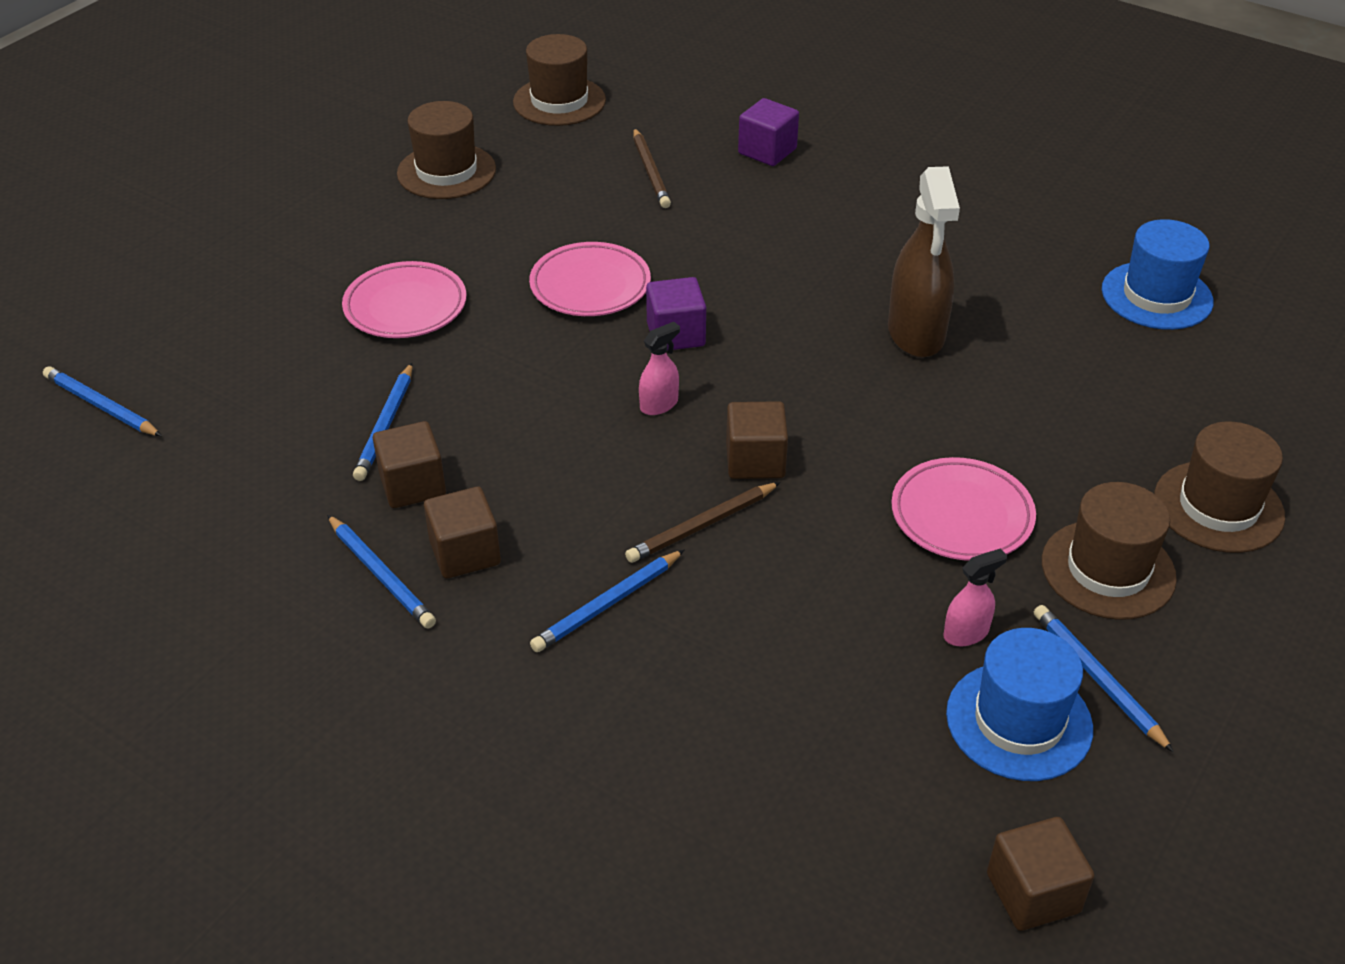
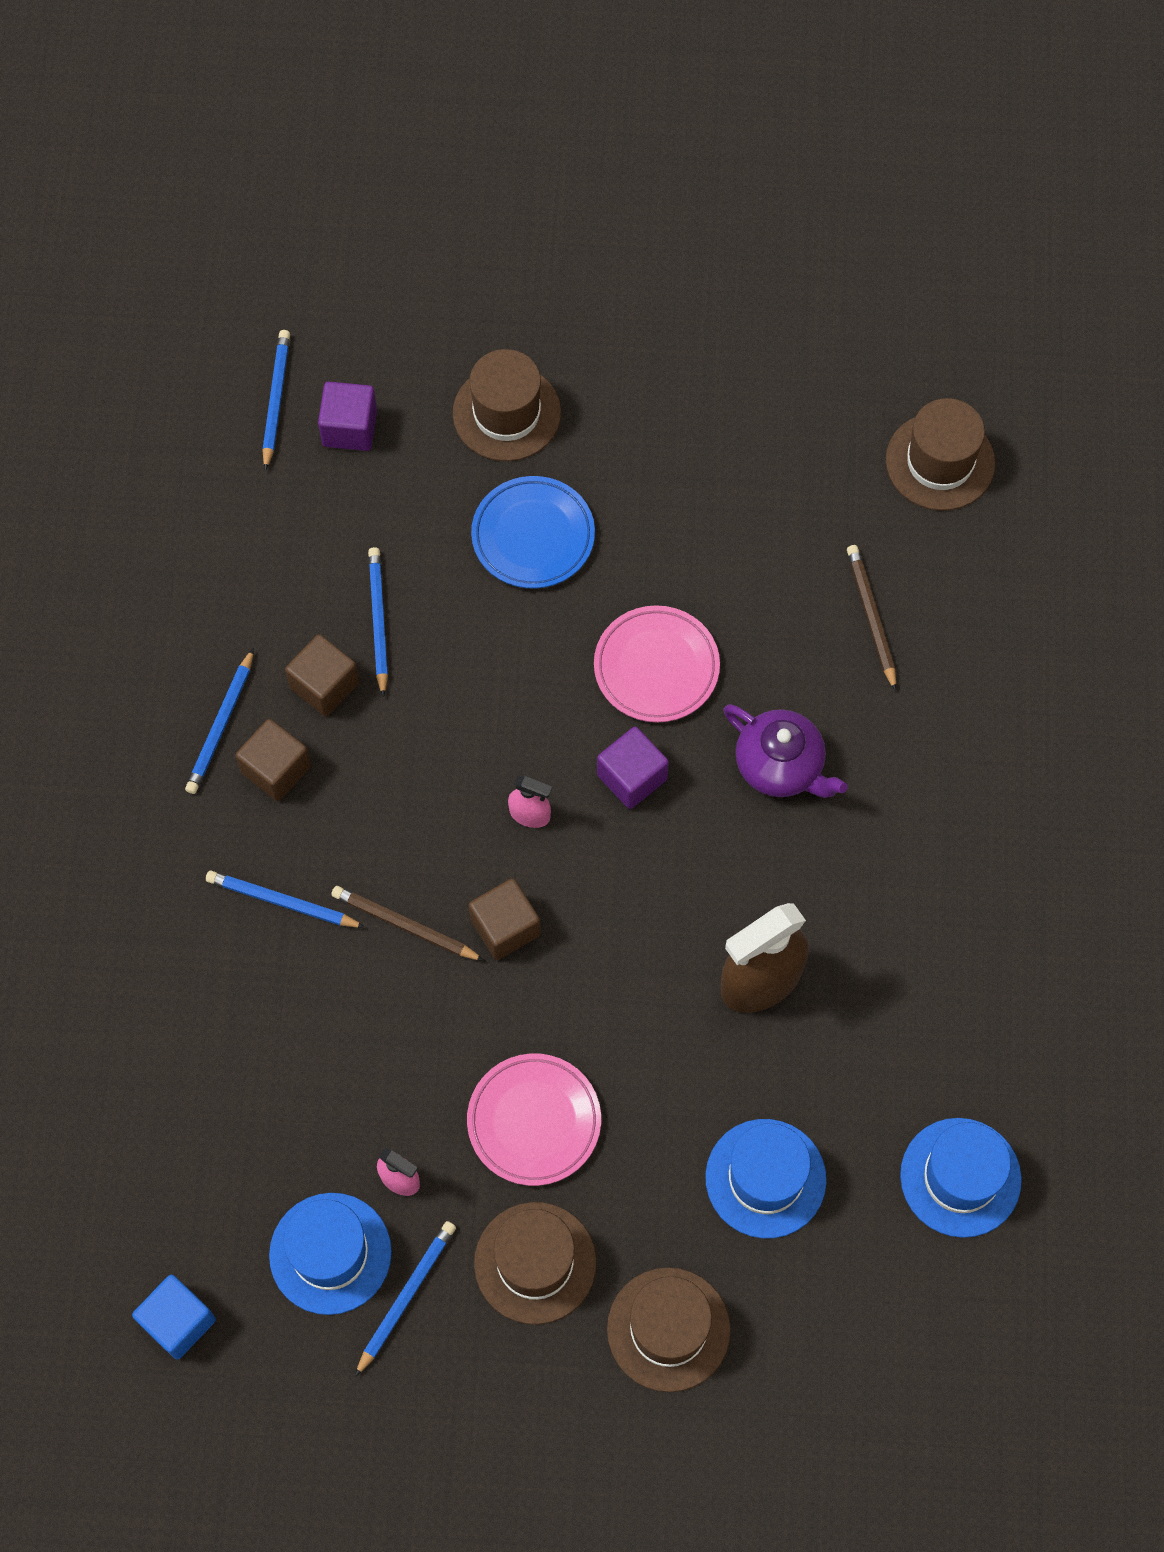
camera: 60 degrees right, 25 degrees up
pink plate [342,261,466,338] -> blue plate [471,476,595,589]
blue pencil [353,363,412,481] -> blue pencil turned 105 degrees clockwise [368,547,388,698]
brown hat [397,101,496,199] -> brown hat moved to [453,349,561,461]
brown pencil [633,128,671,208] -> brown pencil turned 120 degrees clockwise [847,545,896,691]
purple cube [738,98,799,166] -> purple cube moved to [318,381,377,451]
brown cube [987,817,1094,931] -> blue cube [132,1275,216,1360]
none -> blue hat [705,1119,827,1239]
none -> purple teapot [723,704,848,798]

